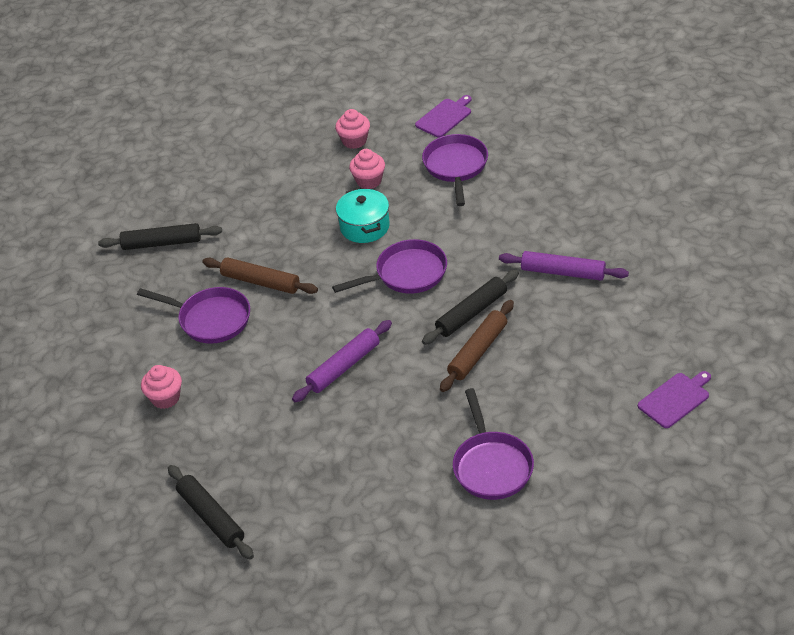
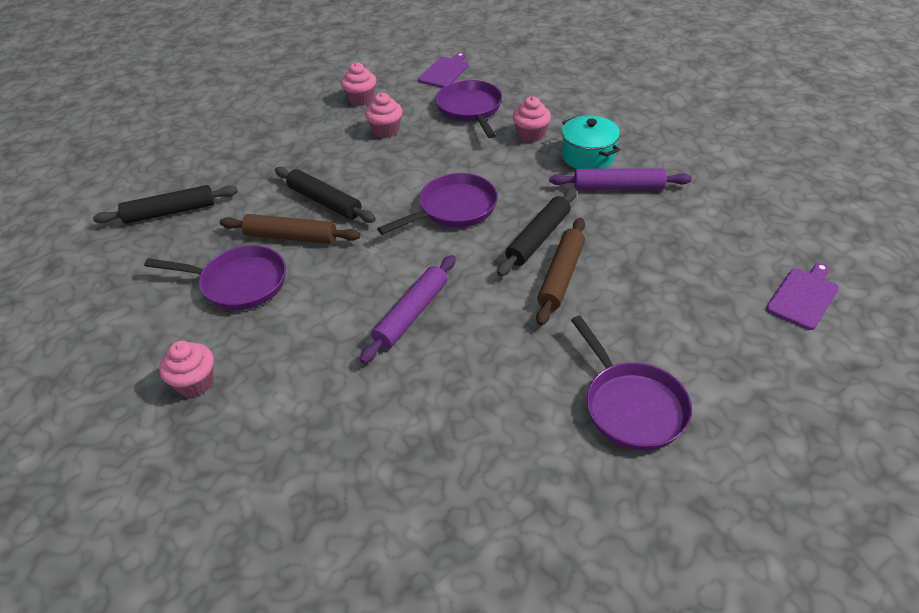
camera: 15 degrees left, 0 degrees up
black rolling pin [168,465,254,559] -> black rolling pin moved to [275,167,376,223]
turquoise pot [336,188,390,243] -> turquoise pot moved to [562,115,620,169]
none -> pink cupcake [512,96,551,142]

